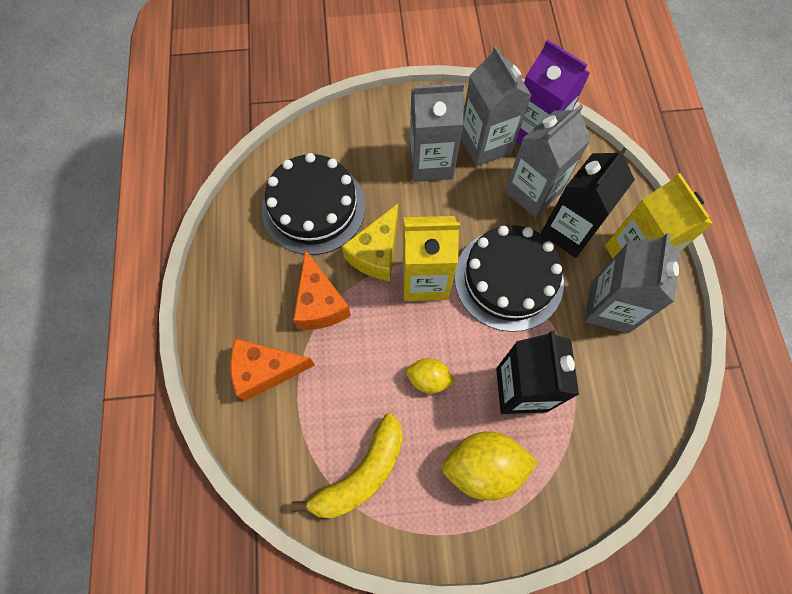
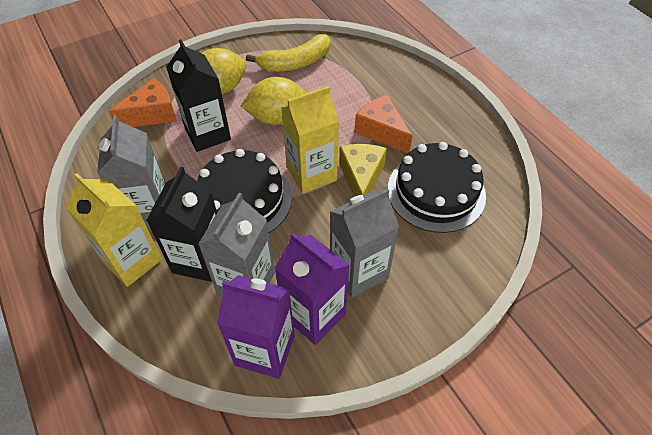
camera: 155 degrees right, 15 degrees down
orange cheese [230,338,315,401] -> orange cheese moved to [109,78,176,127]
yellow banana [291,413,403,518] -> yellow banana turned 135 degrees counterclockwise [246,34,330,72]
yellow lemon [406,358,456,394] -> yellow lemon [241,77,306,125], size x1.76
grey carton [461,46,532,166] -> purple carton [275,232,350,345]

